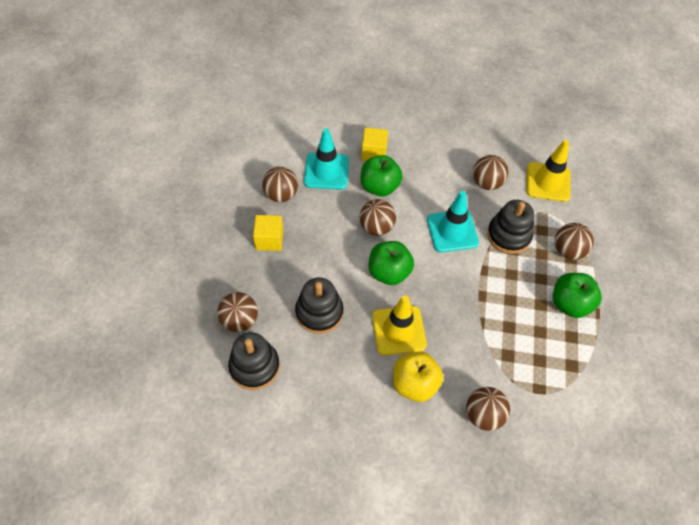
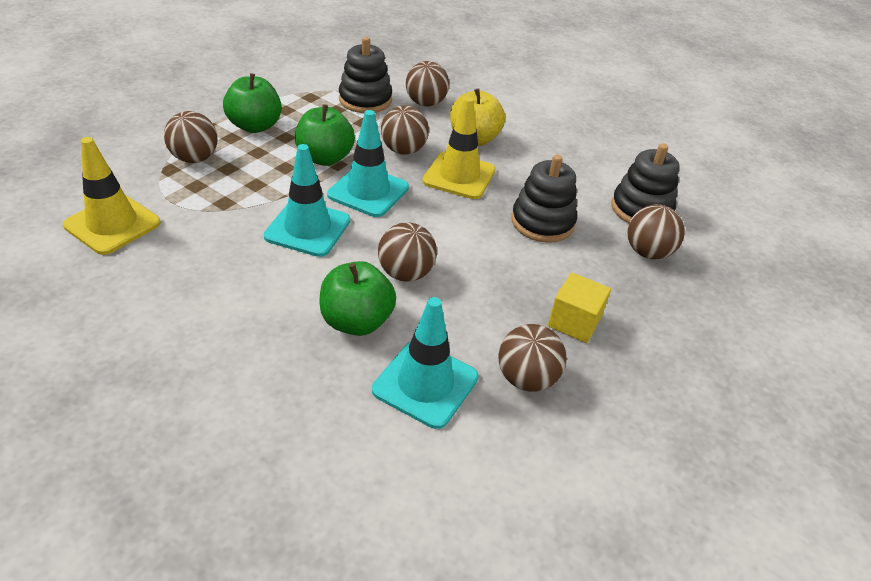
camera: 155 degrees left, 15 degrees down
yellow cube [361,128,388,161] -> none
green apple [369,241,414,285] -> green apple moved to [295,104,355,166]
brown ball [473,155,508,190] -> brown ball moved to [381,105,429,155]
black stacking toy [487,200,534,254] -> black stacking toy moved to [339,37,392,113]
none -> turquoise traffic cone [327,110,409,217]

